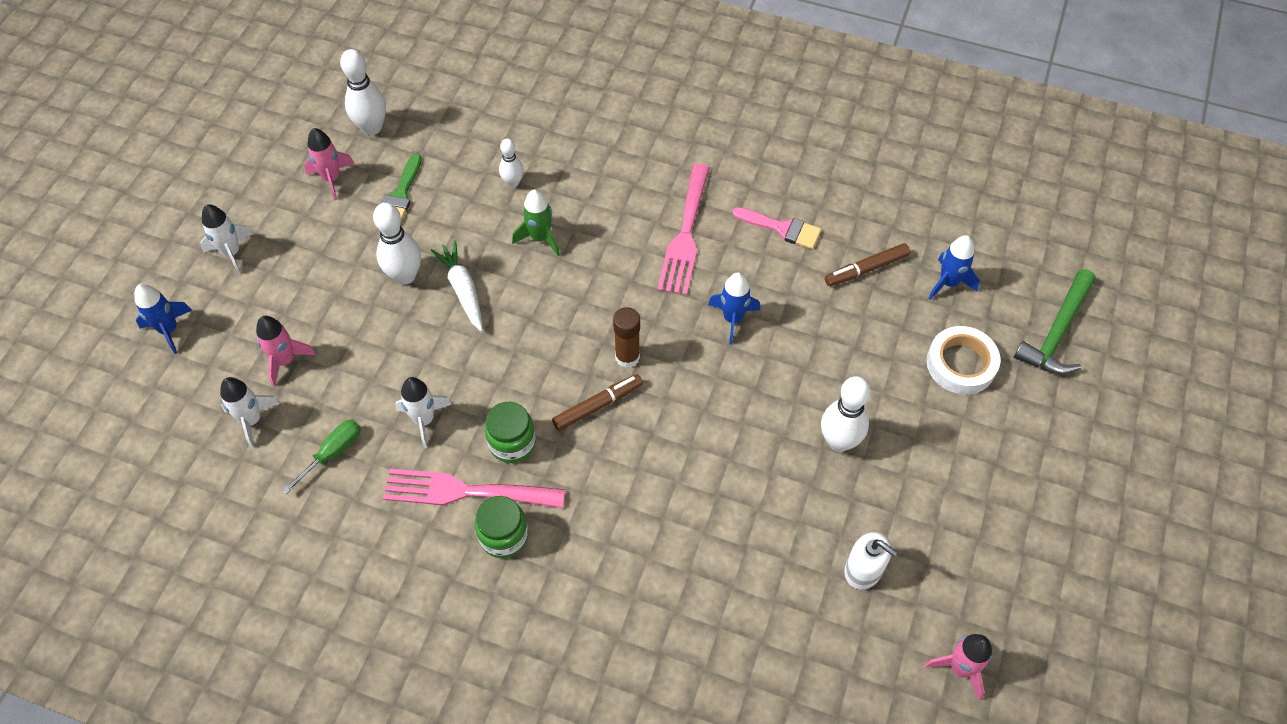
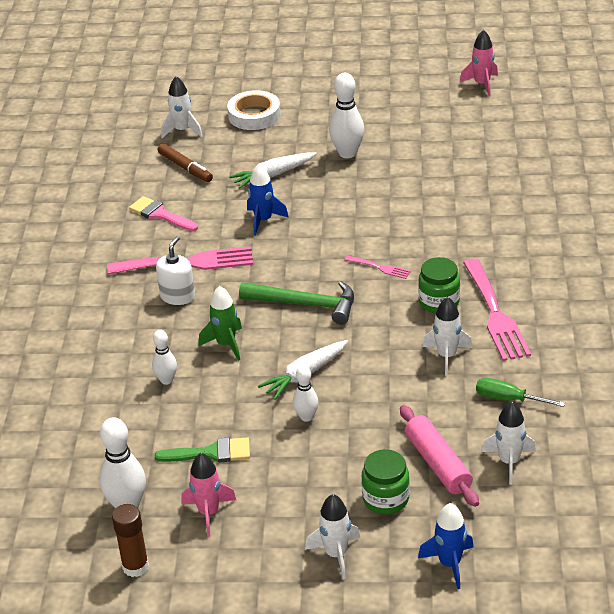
camera: 105 degrees left, 20 degrees down
pink rocket [256,316,316,387] -> pink rolling pin [400,405,479,507]
white bowling pin [373,203,421,285] -> white bowling pin [293,365,318,422], size x0.60
green jar [475,496,528,558] -> green jar moved to [361,449,410,514]
brown marker [552,374,643,431] -> pink fork [344,256,411,279]
brown glue stick [613,307,640,368] -> brown glue stick moved to [112,504,149,577]
pink brush [732,207,821,249] -> pink brush turned 60 degrees counterclockwise [129,196,198,231]
white soap dispenser [844,532,897,589] -> white soap dispenser moved to [156,236,195,305]
blue rocket [928,235,980,300] -> white rocket [161,76,203,138]
green hammer [1014,269,1096,374] -> green hammer moved to [239,281,354,324]
none -> white carrot [229,152,317,188]

